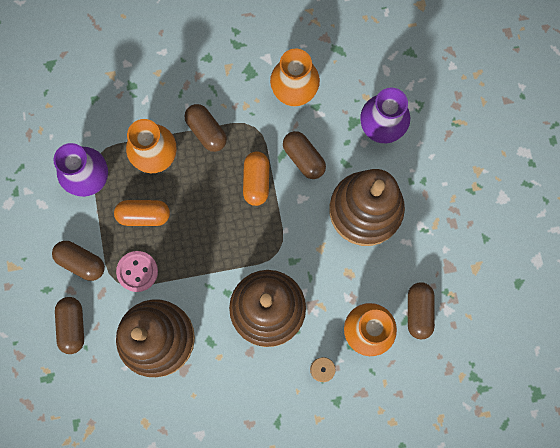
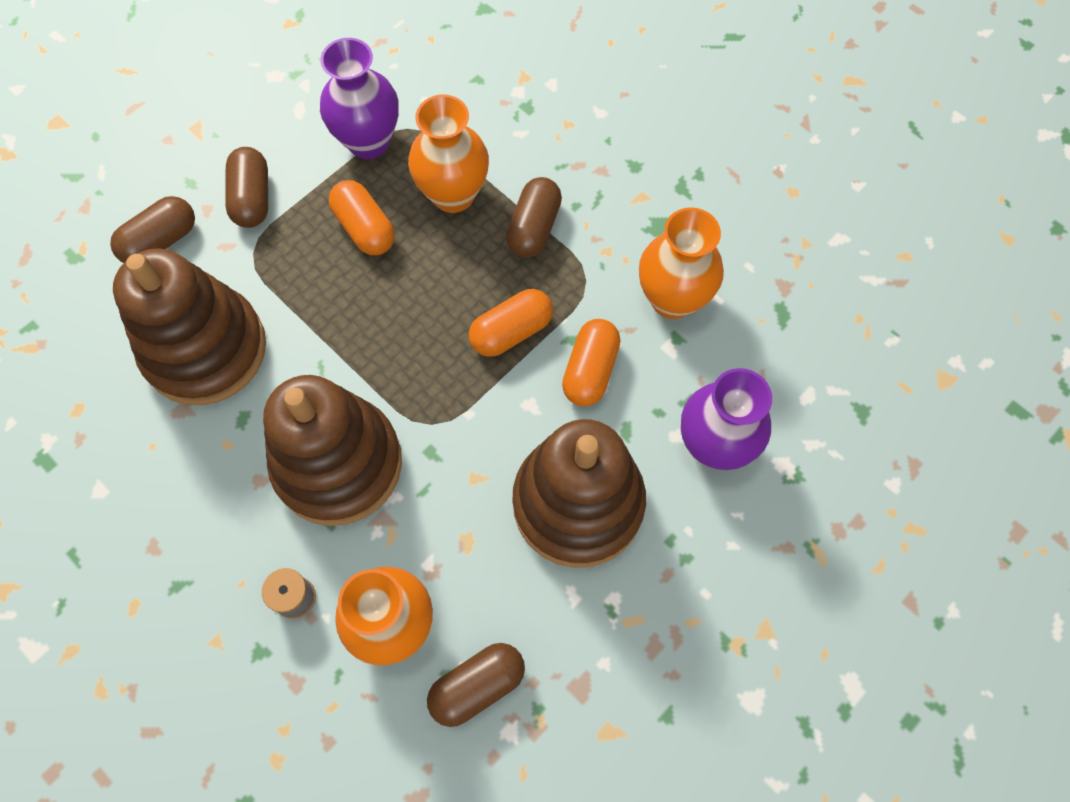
camera: 55 degrees right, 10 degrees down
pink button [116,251,158,292] -> none
brown capsule [283,131,326,179] -> orange capsule [562,319,620,406]

